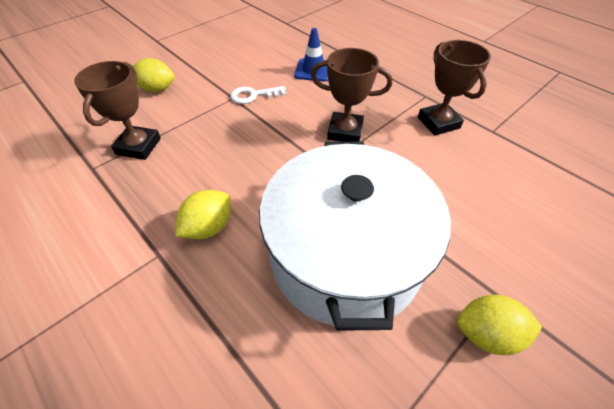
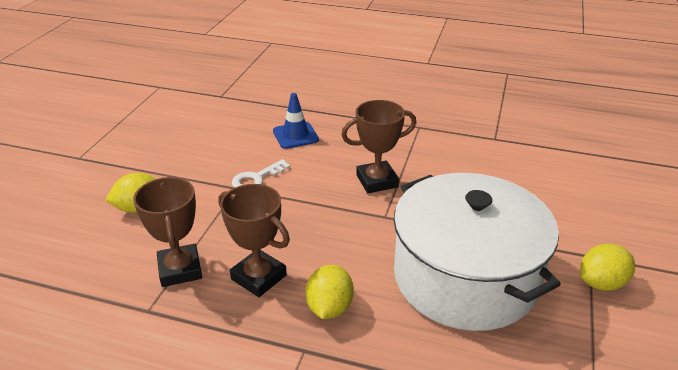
camera: 30 degrees left, 15 degrees down
brown trophy [418,40,491,136] -> brown trophy moved to [218,184,290,297]

